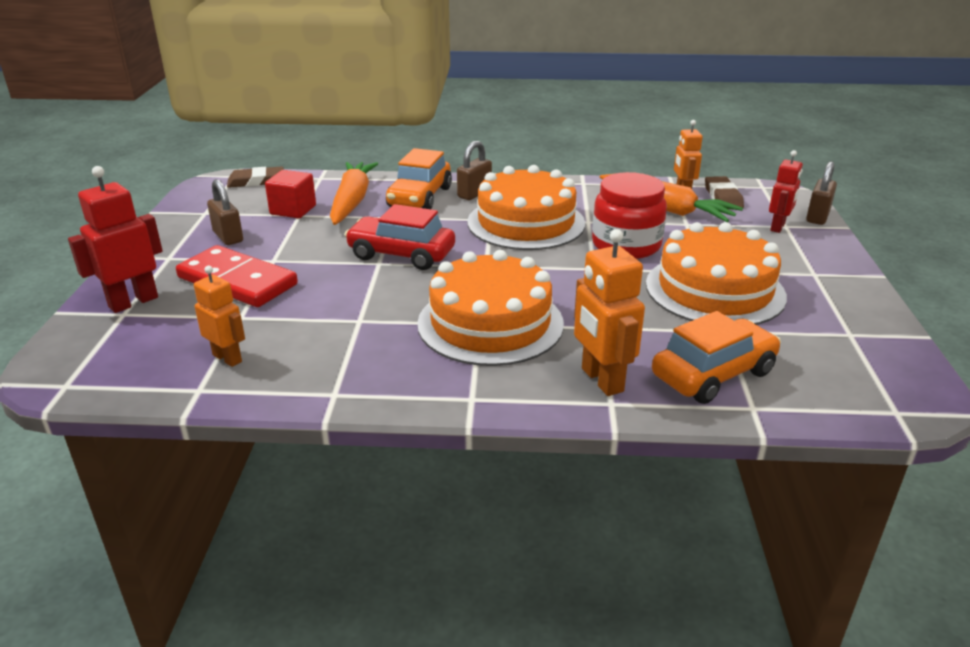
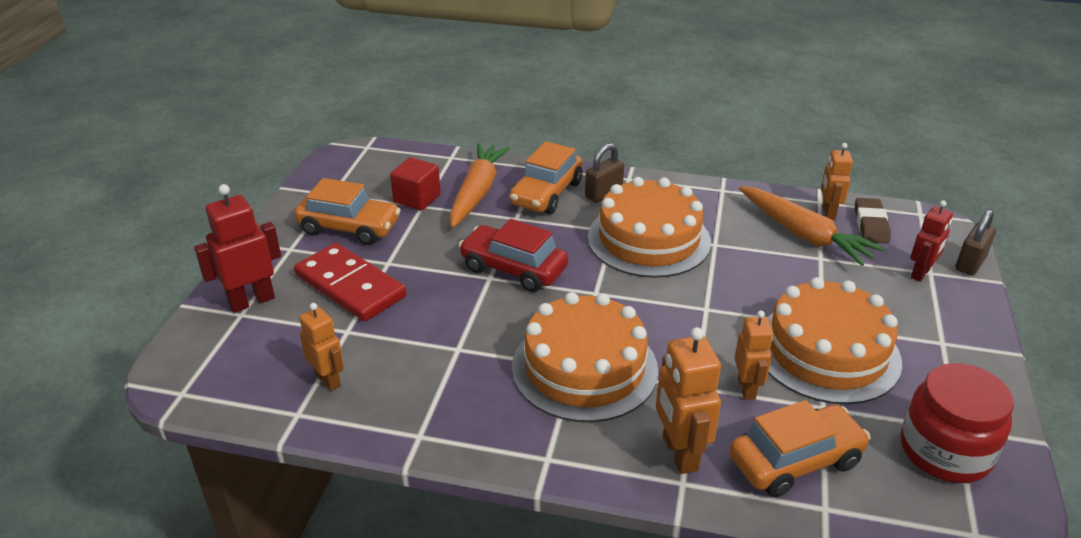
camera: 10 degrees right, 5 degrees up
brown padlock [207,179,243,245] -> orange car [294,178,401,245]
brown eraser [227,166,284,188] -> none
red jar [592,172,667,259] -> red jar moved to [901,363,1014,483]
none -> orange robot [734,311,773,400]

